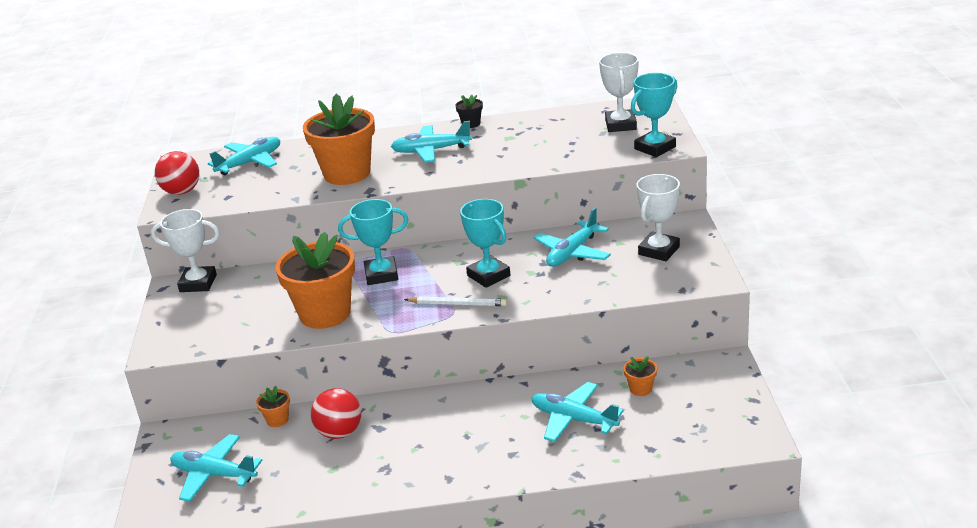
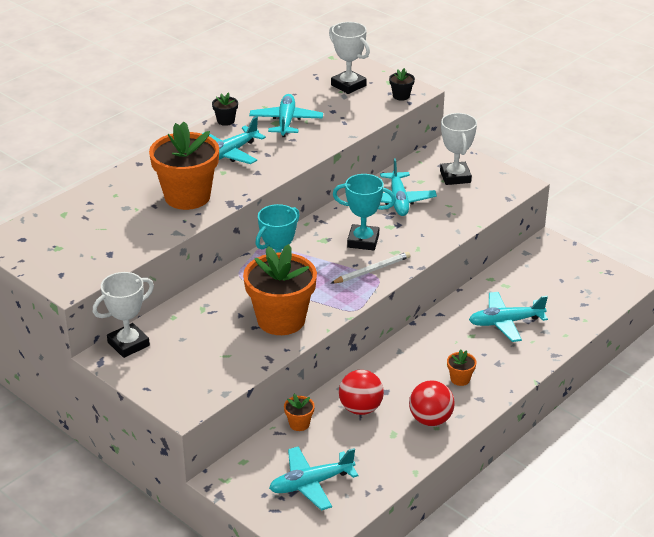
camera: 45 degrees left, 5 degrees up
red ball [155,151,199,195] -> red ball moved to [409,380,455,426]
turquoise plane [208,137,280,175] -> turquoise plane moved to [249,94,323,137]
orange flower pot [624,356,657,396] -> orange flower pot moved to [447,349,477,386]
turquoise trophy [631,73,677,157] -> black flower pot [389,68,415,101]

